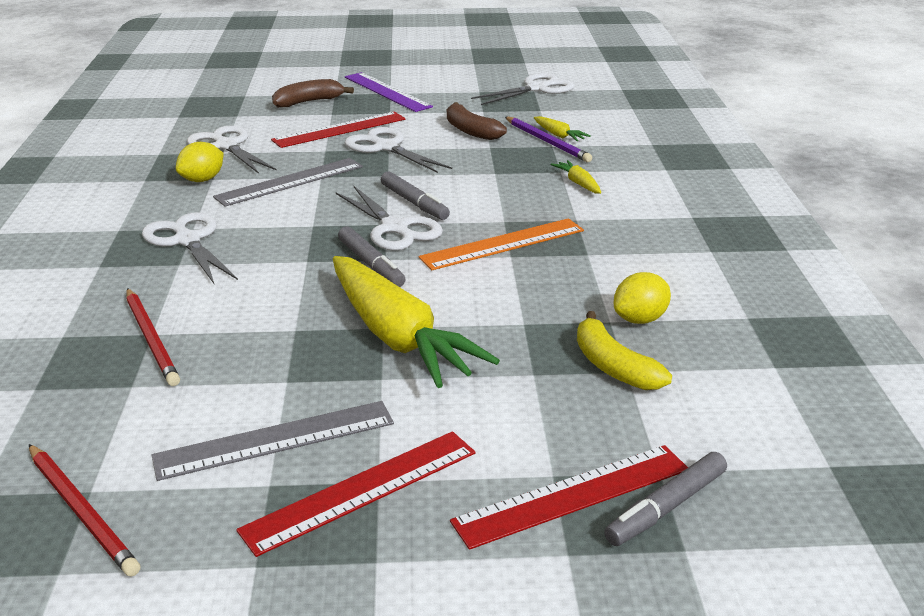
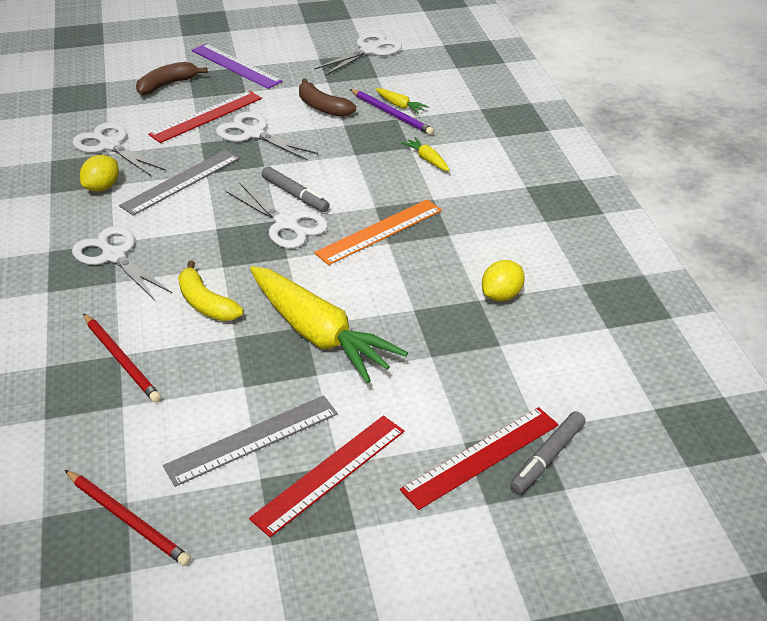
camera: 10 degrees left, 10 degrees up
grey marker [338,226,405,287] -> none
yellow banana [577,311,672,390] -> yellow banana moved to [178,261,244,321]

